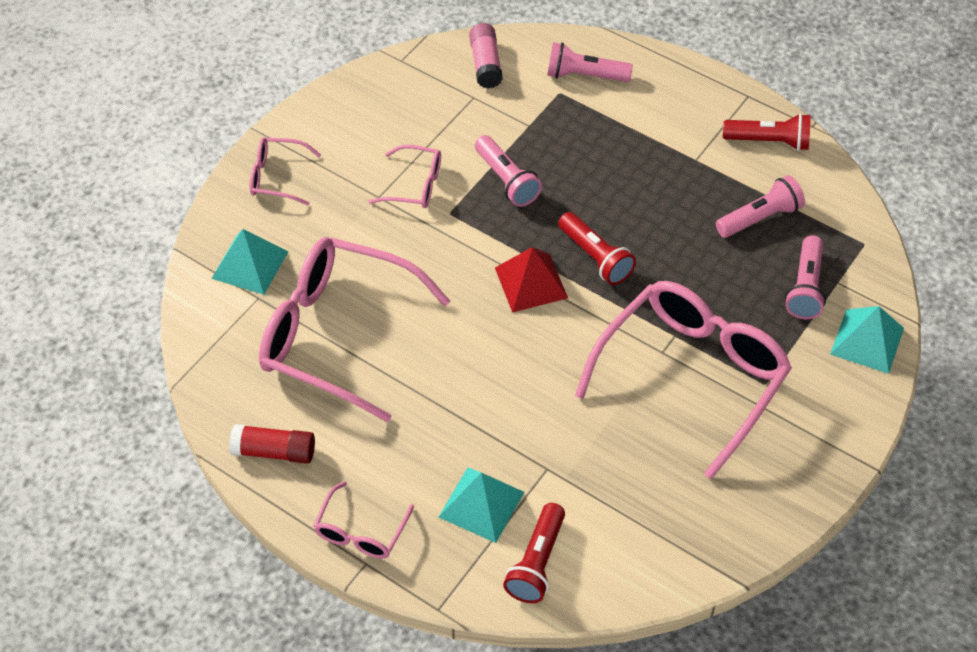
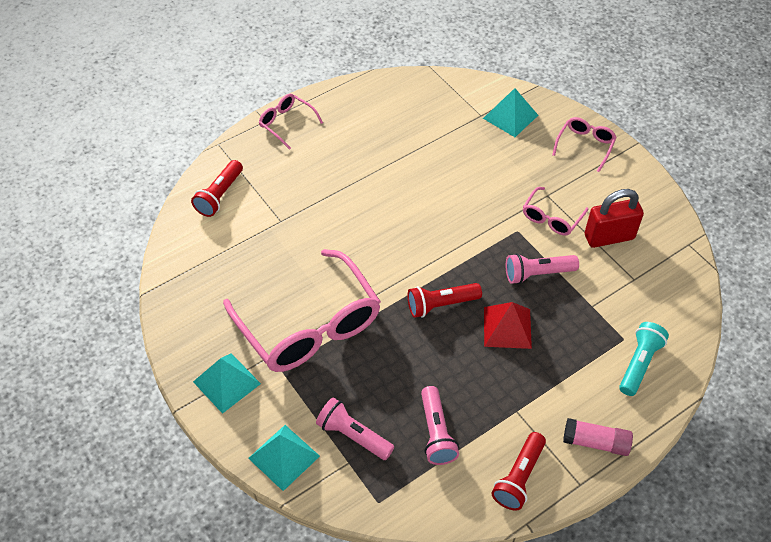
camera: 110 degrees right, 0 degrees up
red glue stick [229,424,315,464] -> none
pink glasses [259,237,450,422] -> none
turquoise pyramid [439,468,524,543] -> turquoise pyramid moved to [193,353,261,414]
pink glue stick [469,23,503,89] -> pink glue stick moved to [563,418,633,456]
red pyramid [495,247,568,313] -> red pyramid moved to [484,302,532,349]
red flashlight [503,503,565,603] -> red flashlight turned 105 degrees counterclockwise [191,160,243,217]
pink flashlight [547,42,633,82] -> turquoise flashlight [619,322,669,396]
none -> red padlock [585,189,644,248]

